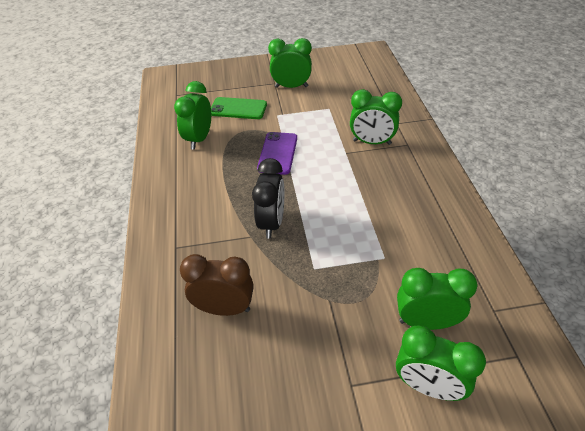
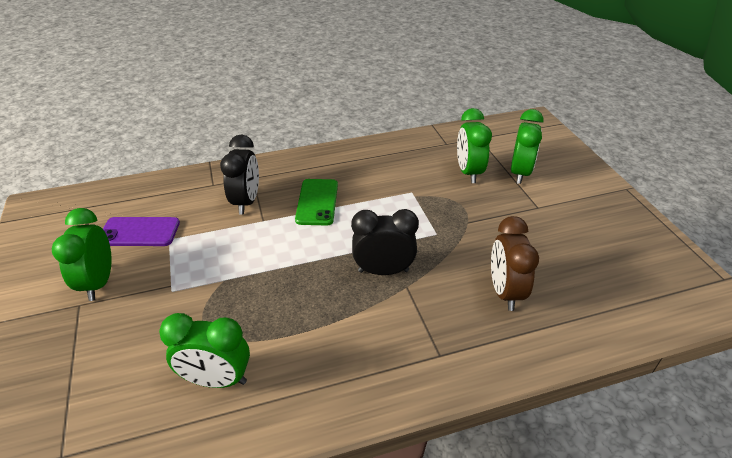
camera: 100 degrees left, 5 degrees down
green phone [211,97,267,119] -> green phone moved to [295,179,338,225]
purple phone [257,132,297,175] -> purple phone moved to [103,217,180,246]
green clock [350,89,402,145] -> black clock [220,134,259,215]

